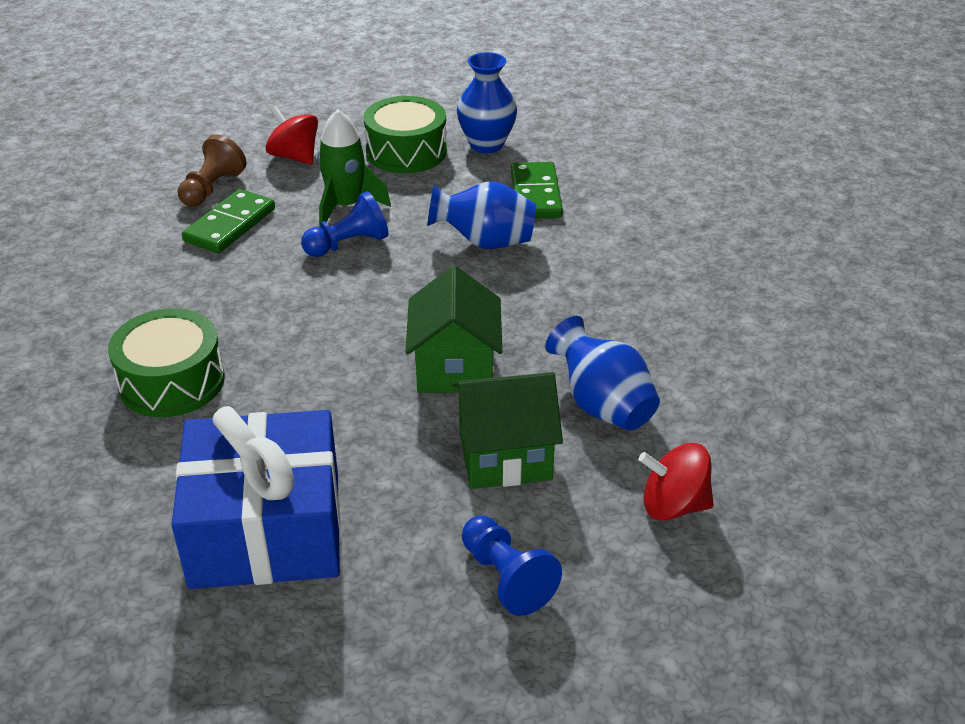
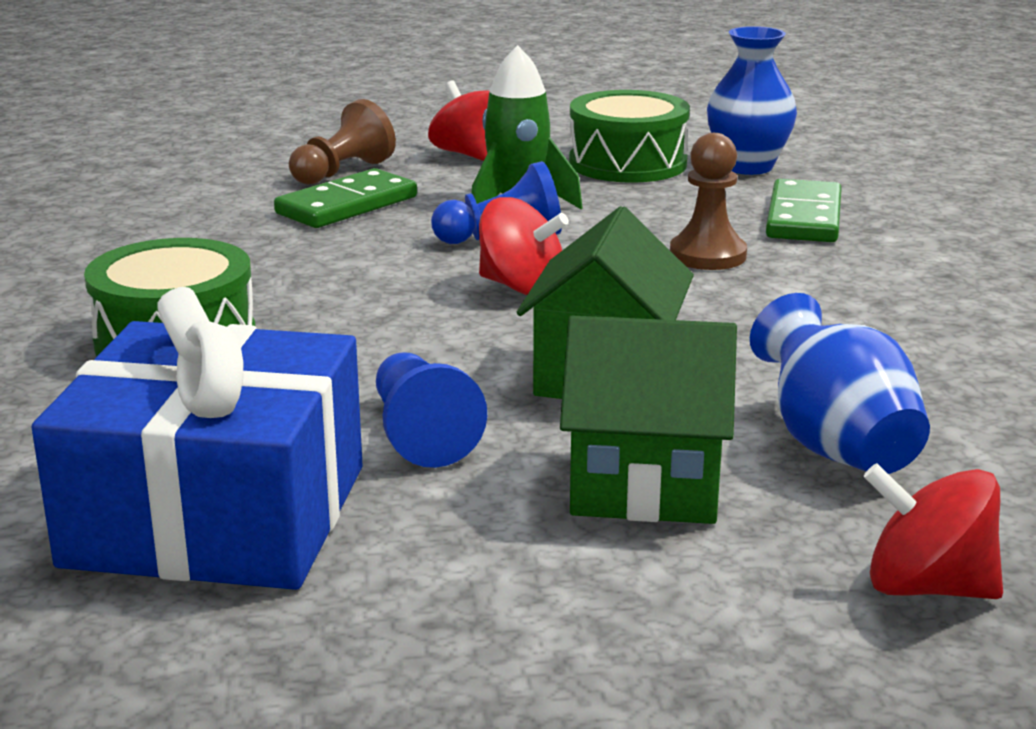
camera: 15 degrees right, 15 degrees down
blue vase [427,181,536,249] -> brown pawn [670,133,747,270]
blue pawn [462,515,562,616] -> blue pawn moved to [376,352,487,468]
none -> red spinning top [479,197,569,295]

